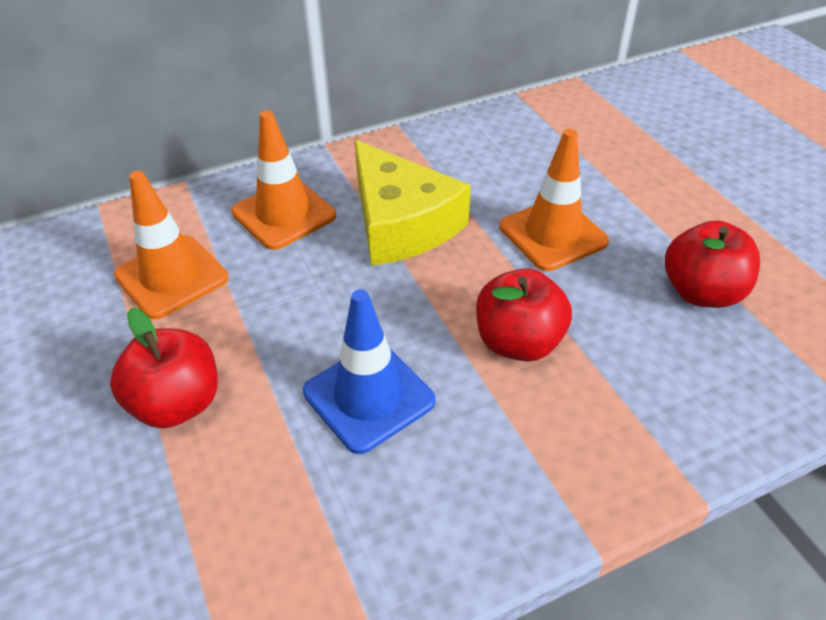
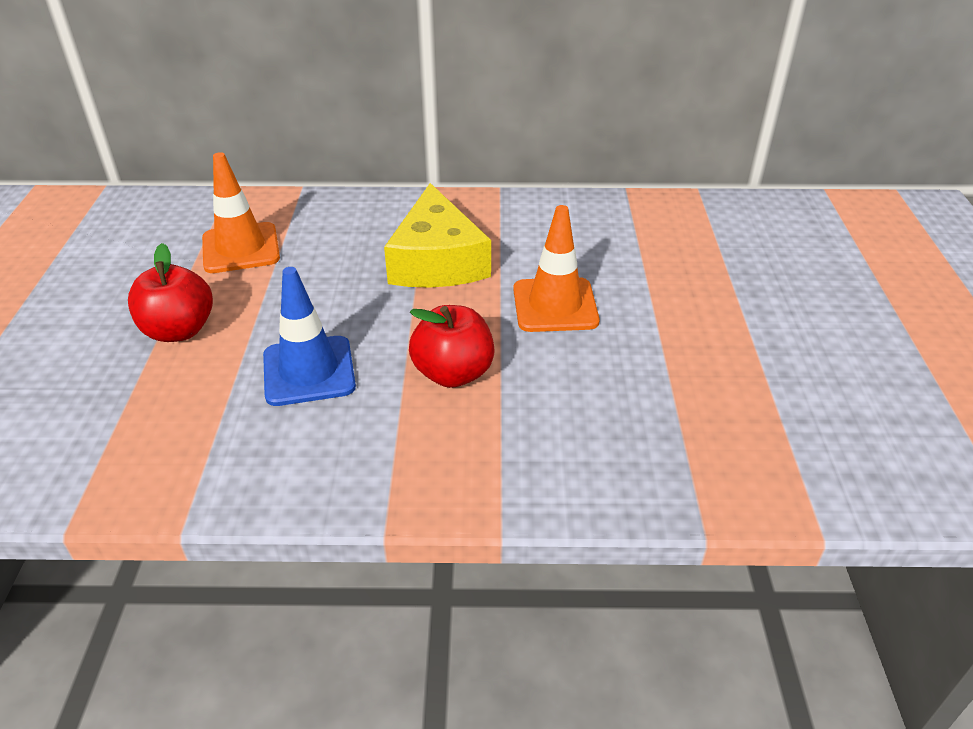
camera: 25 degrees right, 5 degrees down
orange traffic cone [231,110,336,250] -> none
red apple [665,221,760,308] -> none

